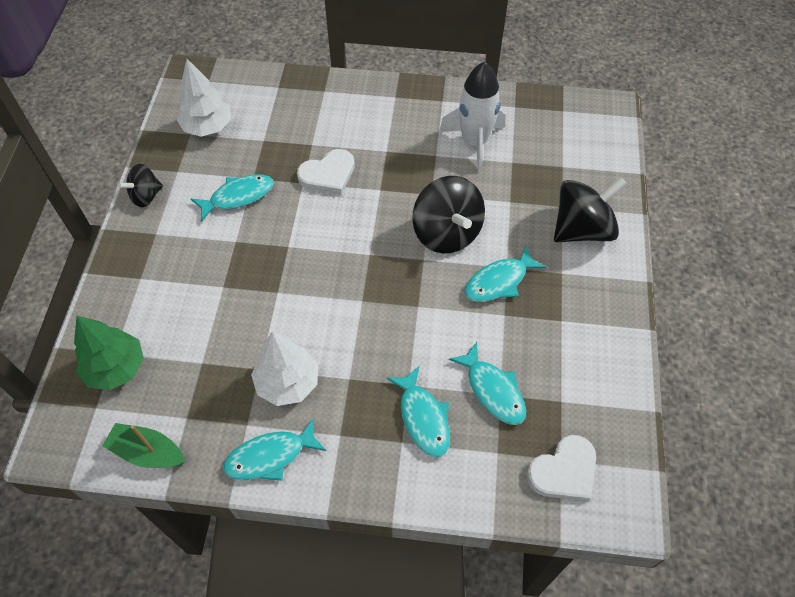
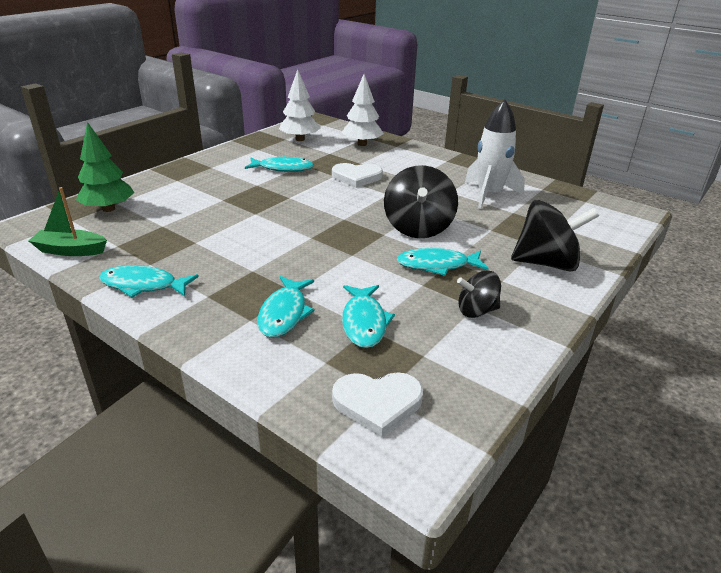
camera: 30 degrees right, 25 degrees down
green boat [102,423,185,468] -> green boat turned 45 degrees counterclockwise [29,187,107,256]
black spinning top [118,164,163,207] -> black spinning top moved to [457,271,501,318]
white tree [251,331,318,406] -> white tree moved to [341,74,384,146]

